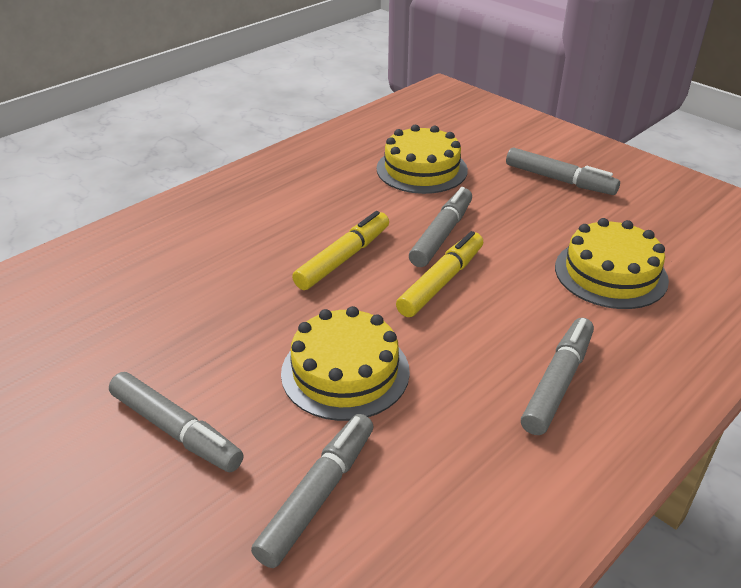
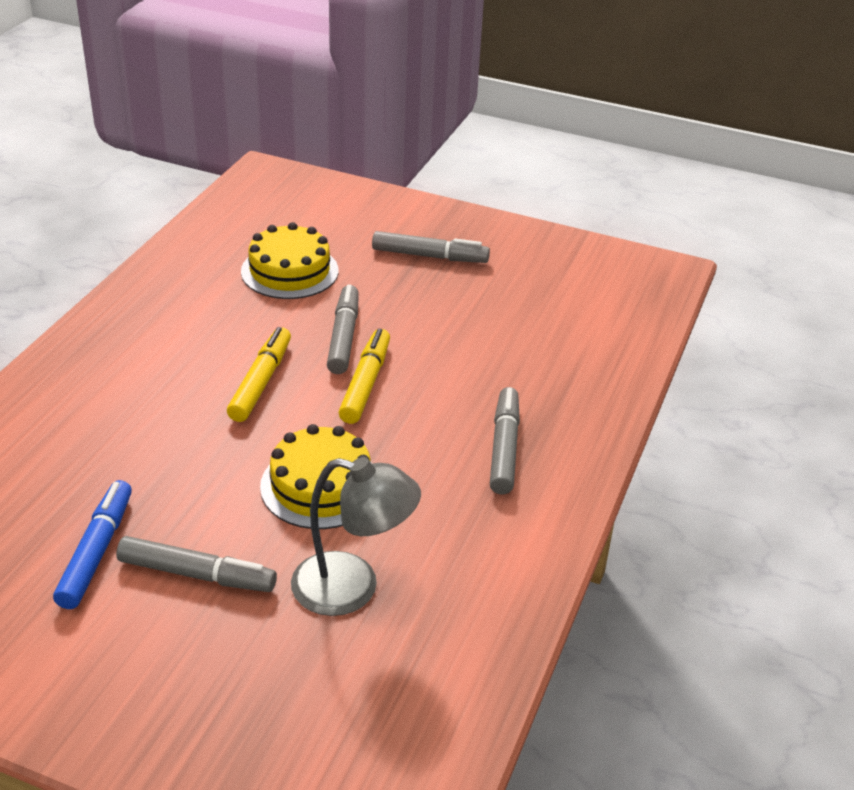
camera: 25 degrees left, 0 degrees up
grey marker [251,414,374,568] -> grey lamp [291,457,421,616]
yellow cake [555,218,669,309] -> none
none -> blue marker [53,480,132,609]

